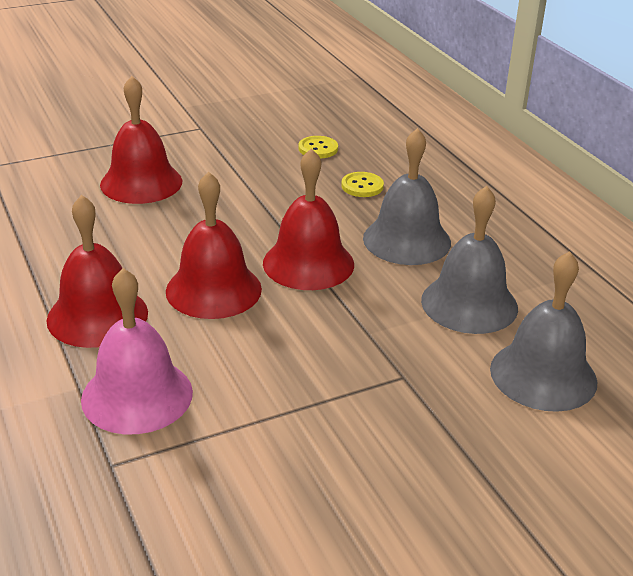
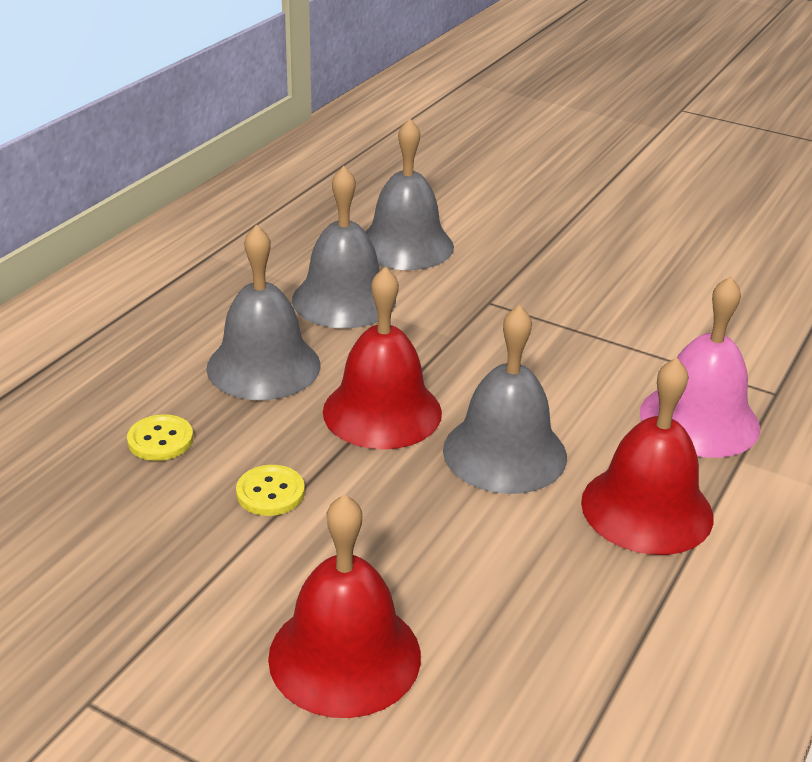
camera: 125 degrees left, 0 degrees up
red bell [166,171,262,319] -> grey bell [443,305,567,494]
yellow button [299,136,338,158] -> yellow button moved to [236,465,305,516]

